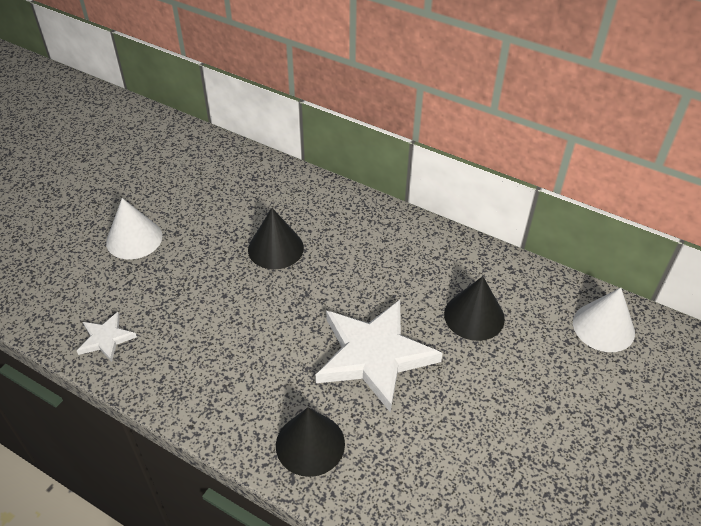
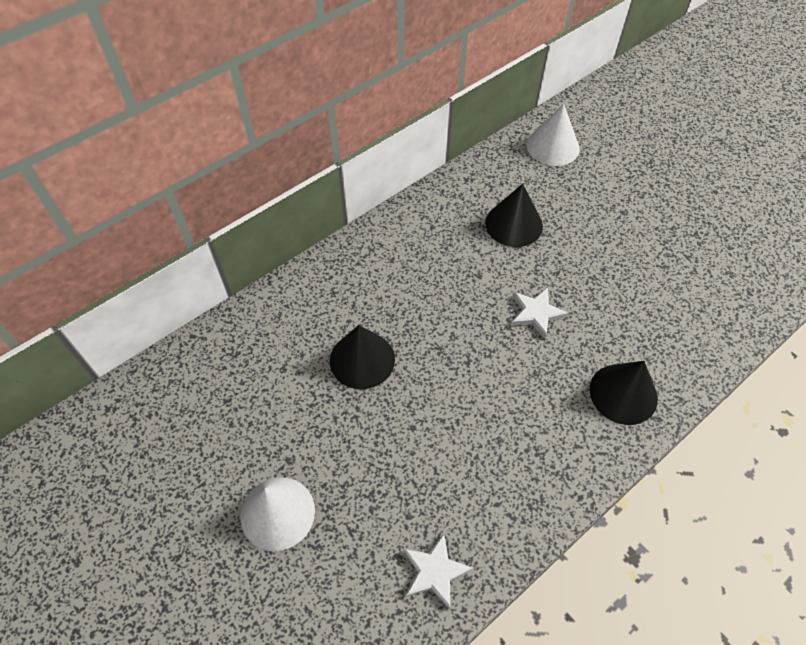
camera: 70 degrees left, 10 degrees up
white star [316,300,443,412] -> white star [511,287,568,338], size x0.46

